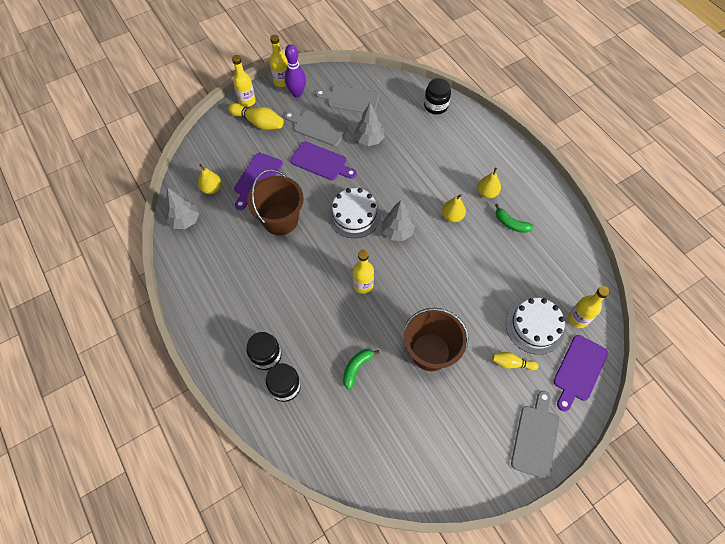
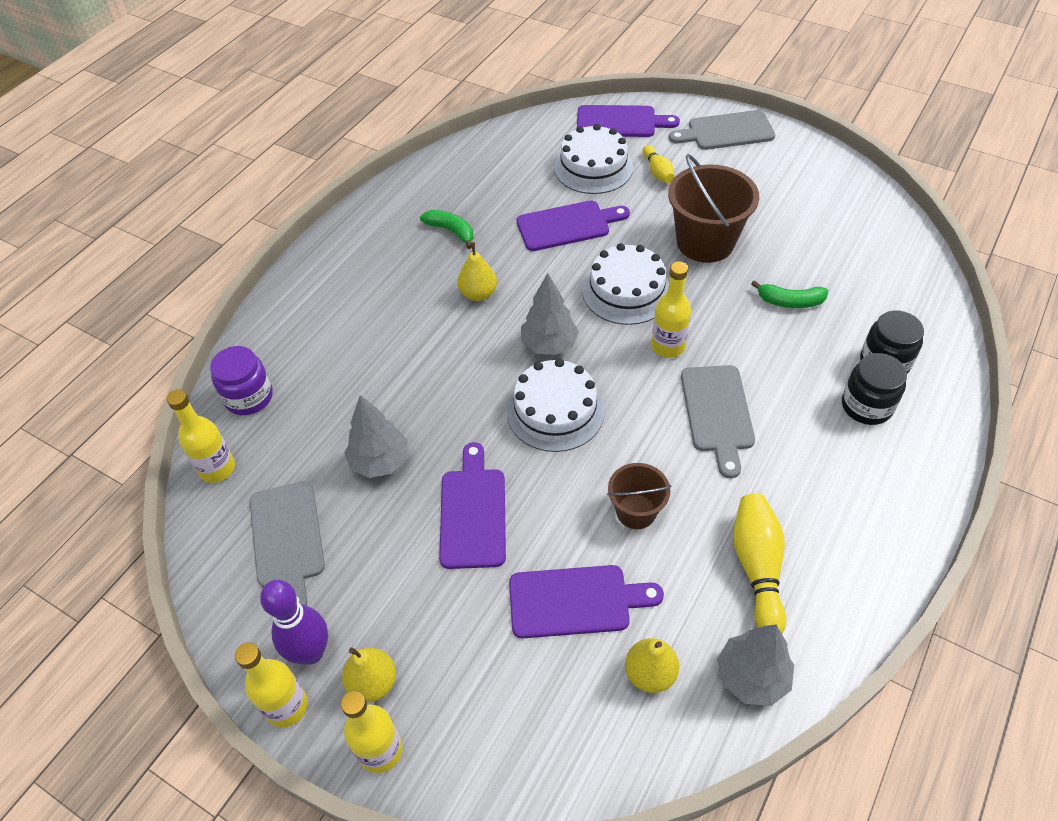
camera: 115 degrees left, 10 degrees down
yellow bowling pin [228,103,284,130] -> yellow bowling pin moved to [733,494,786,634]
brown bucket [247,169,304,235] -> brown bucket [607,463,671,529], size x0.56
grey cutting board [284,110,348,146] -> grey cutting board moved to [681,365,755,478]
black jar [424,78,451,114] -> purple jar [210,346,273,415]
yellow pear [477,168,501,199] -> yellow pear moved to [342,647,396,703]
green banana [495,204,534,233] -> green banana turned 60 degrees counterclockwise [420,210,473,249]
yellow bottle [568,286,610,328] -> yellow bottle moved to [167,389,235,483]
none -> purple cutting board [517,200,630,251]
none -> white cake [582,243,669,325]

